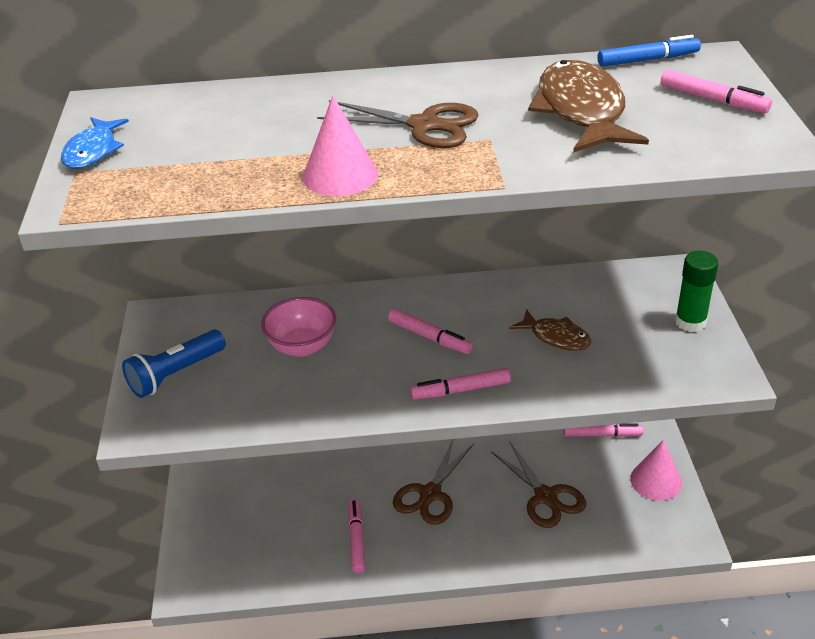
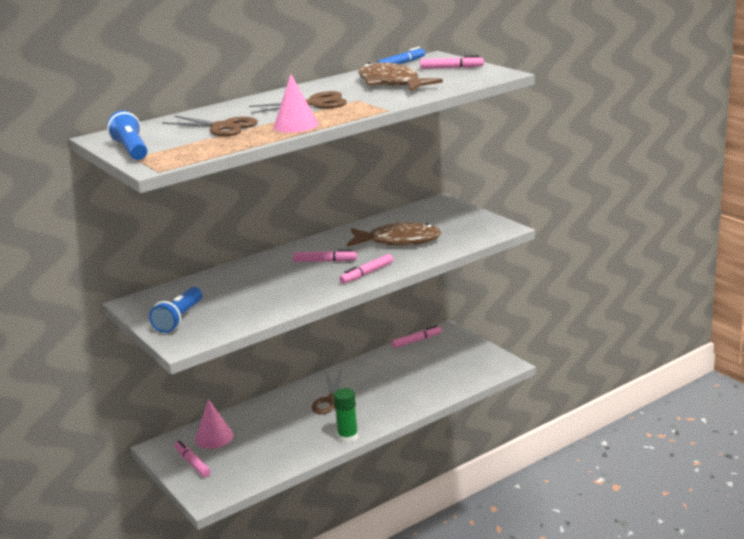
camera: 30 degrees left, 15 degrees down
blue fish [61,117,129,169] -> blue flashlight [107,111,148,160]
pink bowl [261,297,336,357] -> none
pink marker [348,499,366,574] -> pink marker moved to [174,440,211,477]
brown scissors [491,441,586,528] -> brown scissors moved to [162,116,258,136]
brown fish [510,309,592,351] -> brown fish [347,222,441,247], size x1.77
pink cone [630,440,682,501] -> pink cone moved to [195,399,234,449]
green glue stick [675,251,719,332] -> green glue stick moved to [334,388,358,443]

